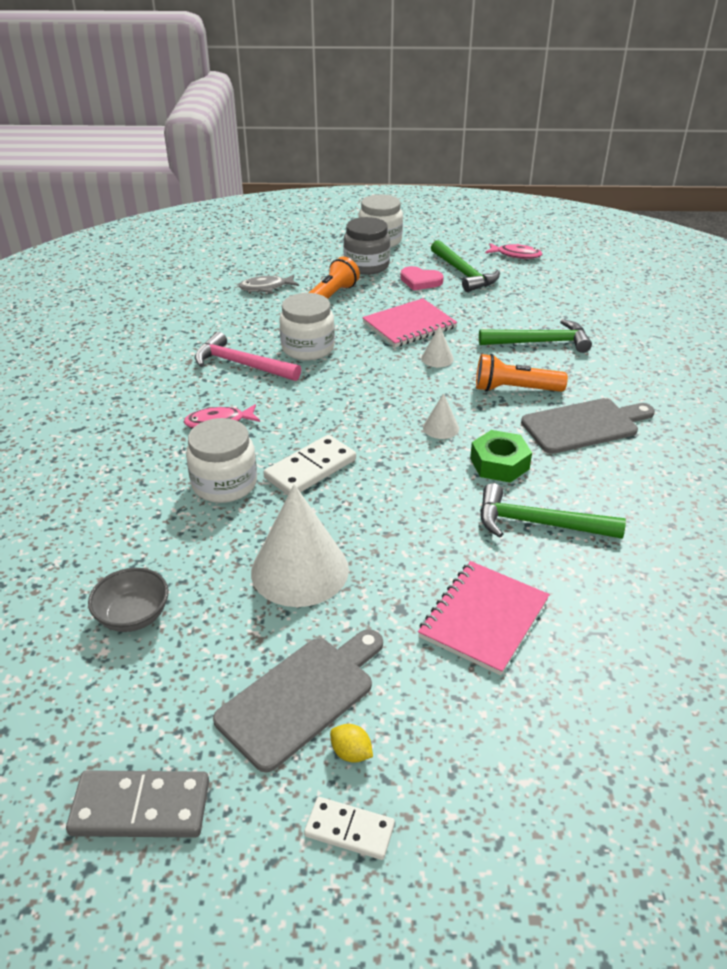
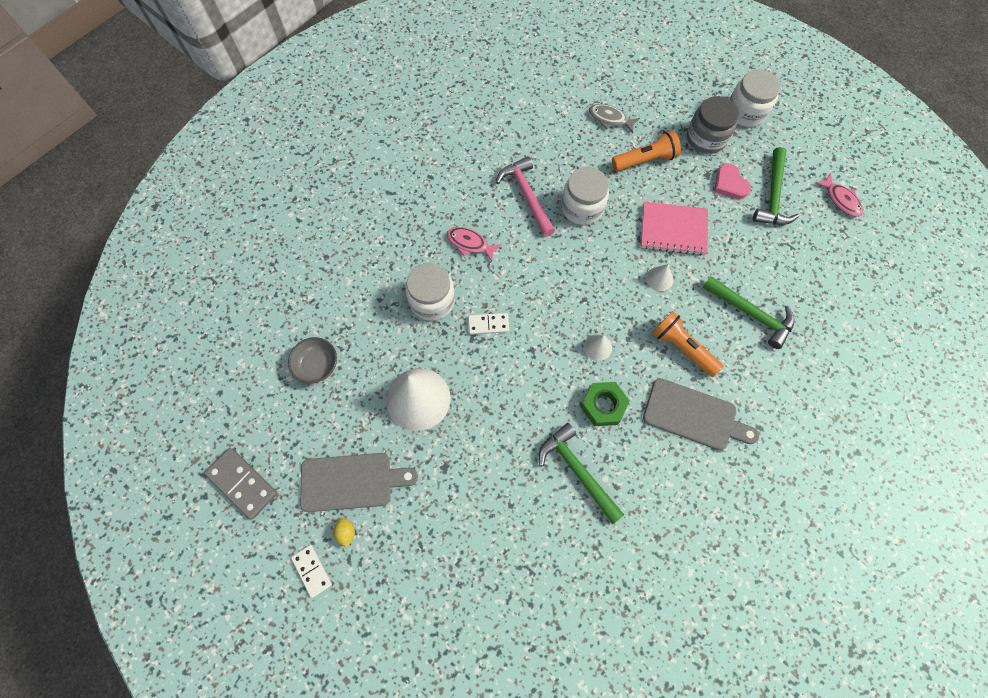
camera: 40 degrees right, 30 degrees up
white domino [263,435,356,495] -> white domino [468,313,509,335], size x0.63
pink notebook [418,561,550,675] -> none

